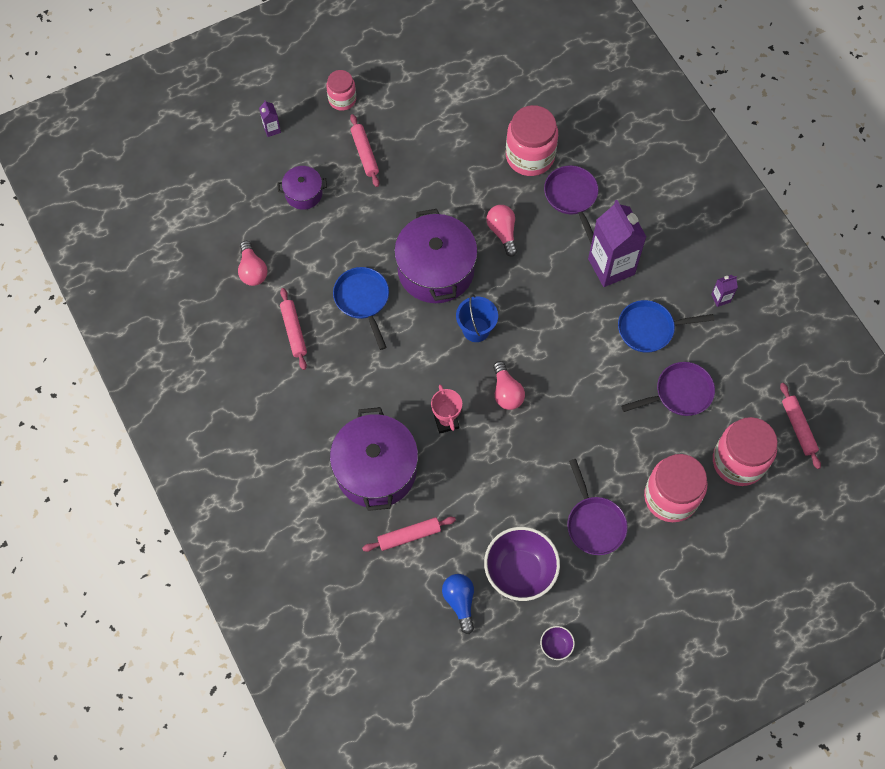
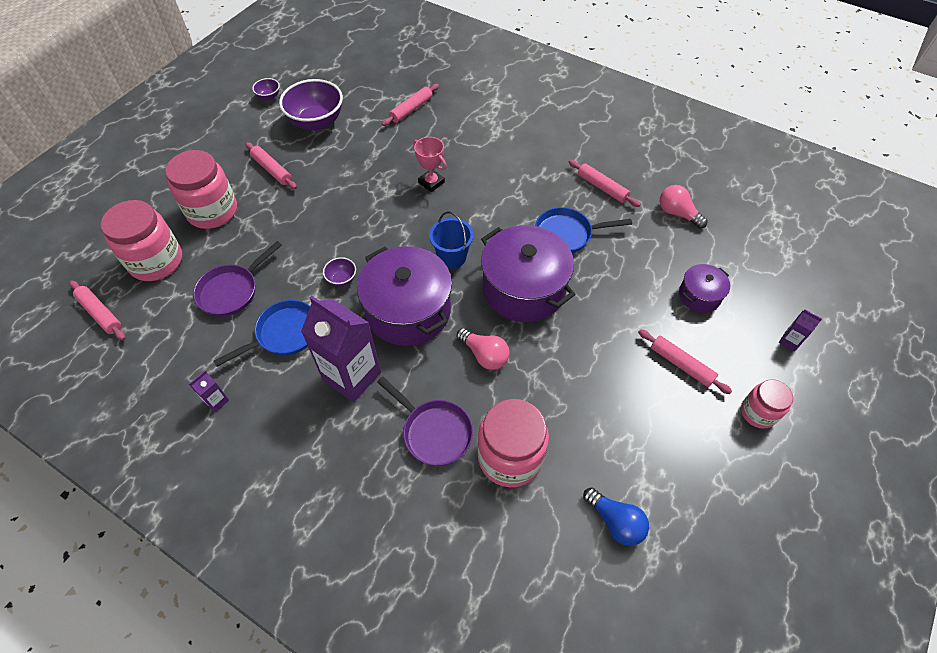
camera: 150 degrees right, 10 degrees down
purple pot [330,407,418,511] -> purple pot moved to [357,246,452,346]
blue pan [333,267,389,350] -> blue pan turned 135 degrees clockwise [535,207,632,253]
blue light bulb [442,574,474,634] -> blue light bulb moved to [583,487,649,546]
pink light bulb [493,361,525,410] -> none
purple pan [567,459,628,555] -> pink rolling pin [245,142,297,189]
none -> purple bowl [323,257,356,286]

